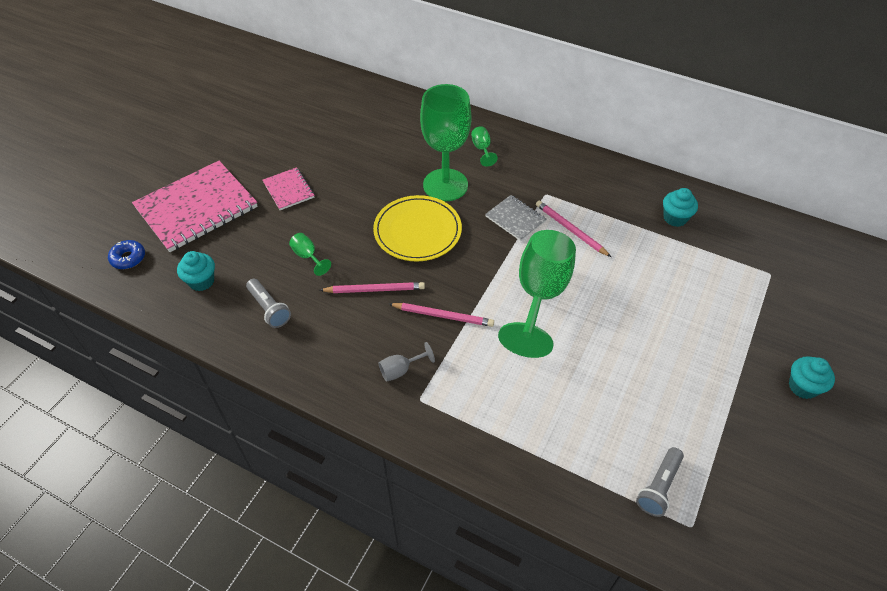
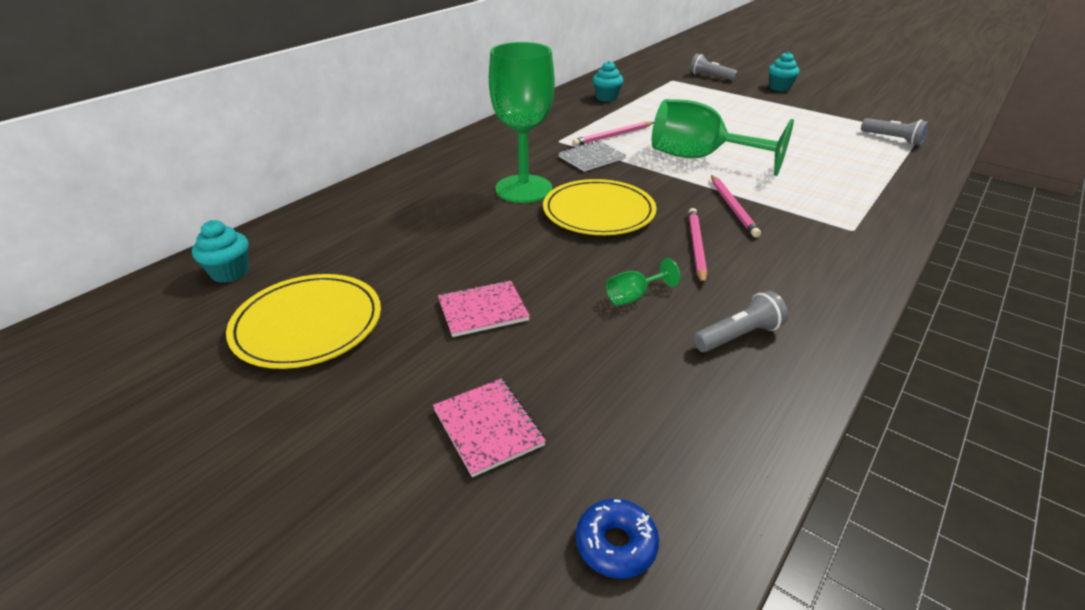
camera: 80 degrees left, 15 degrees down
pink notebook [132,161,258,252] -> pink notebook [433,379,546,477], size x0.49
turquoise cupcake [177,251,215,291] -> turquoise cupcake moved to [192,220,249,283]
grey goblet [378,342,435,382] -> none
pink pencil [389,303,494,327] -> pink pencil turned 150 degrees clockwise [711,175,761,238]
green goblet [471,126,498,167] -> none
none -> yellow plate [226,274,381,369]
none -> grey flashlight [690,54,738,81]

